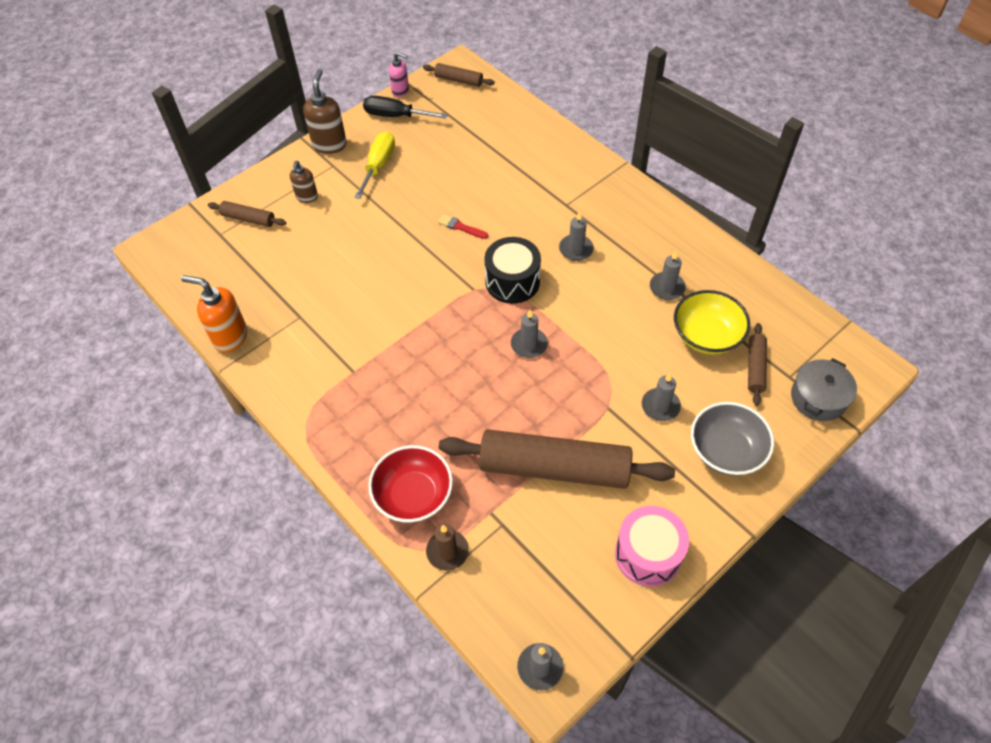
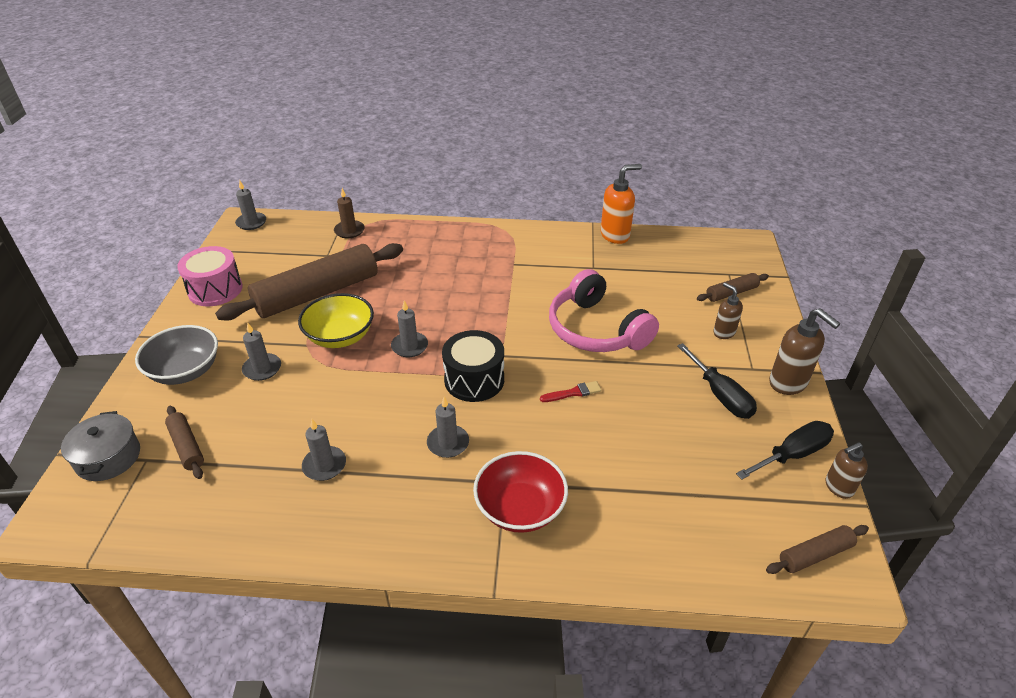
camera: 135 degrees right, 15 degrees down
yellow screwdriver [354,131,395,199] -> black screwdriver [677,343,757,419]
red bowl [368,445,453,523] -> red bowl moved to [473,451,568,533]
pink soap dispenser [389,52,409,97] -> brown soap dispenser [825,442,868,499]
yellow bowl [674,290,750,354] -> yellow bowl moved to [298,293,374,348]
none -> pink headphones [549,269,659,352]

